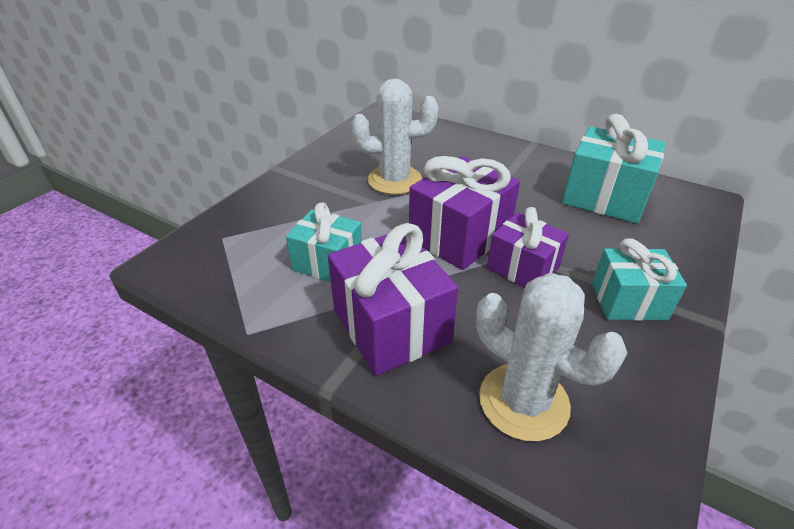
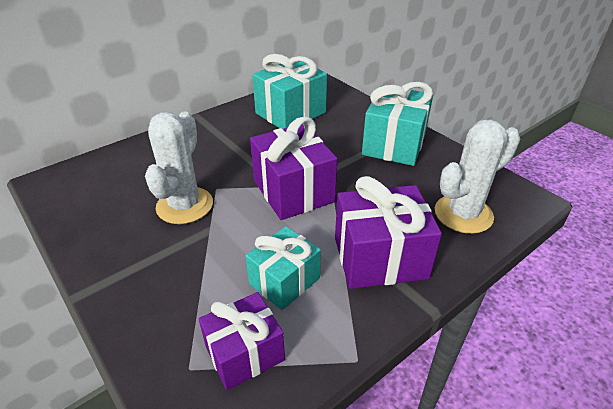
camera: 70 degrees left, 0 degrees up
purple gift [487,207,569,287] -> purple gift moved to [199,292,285,390]
turquoise gift [592,238,687,321] -> turquoise gift [362,82,433,166], size x1.53

